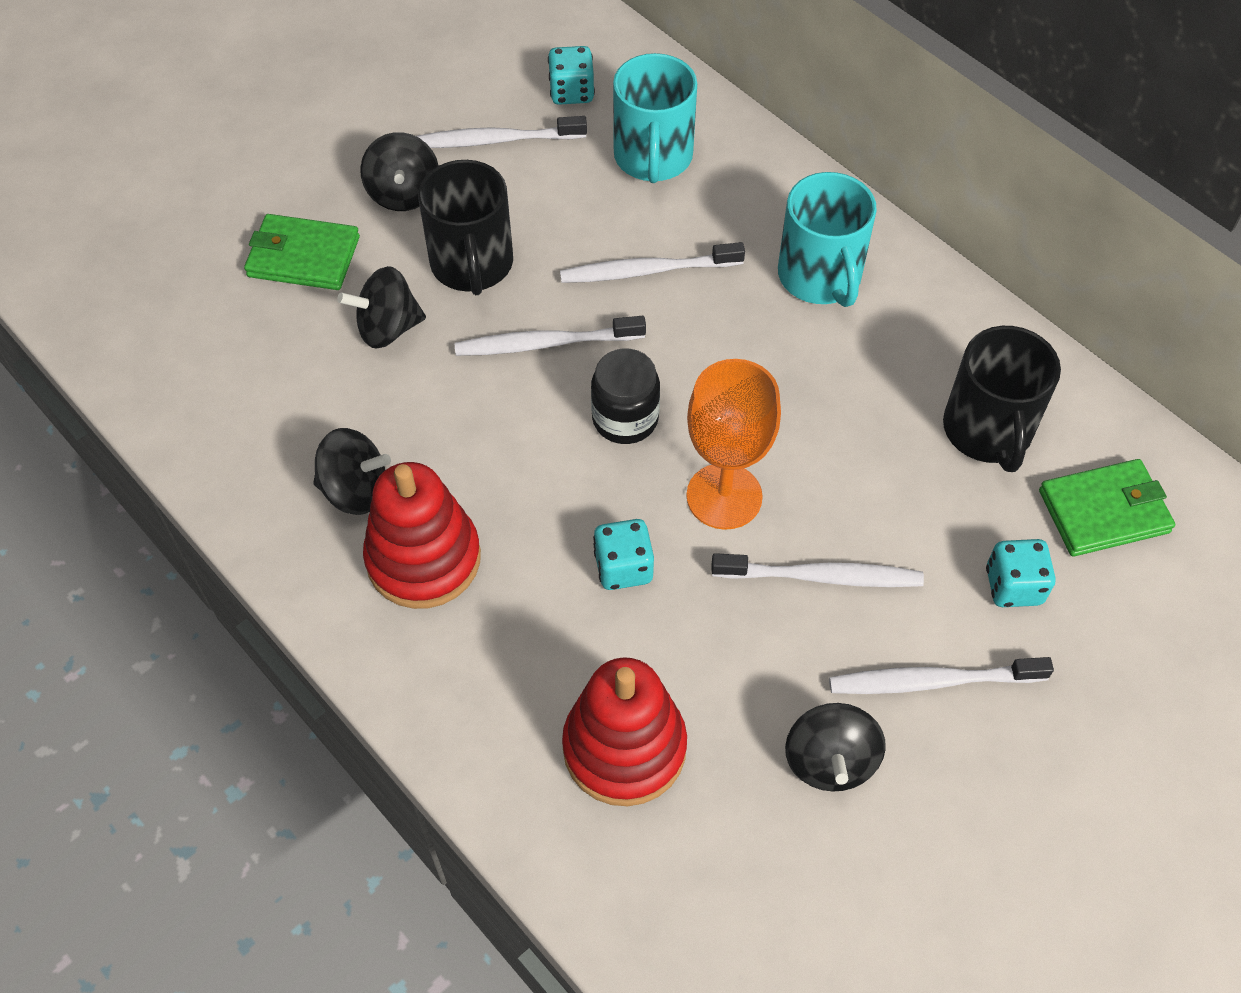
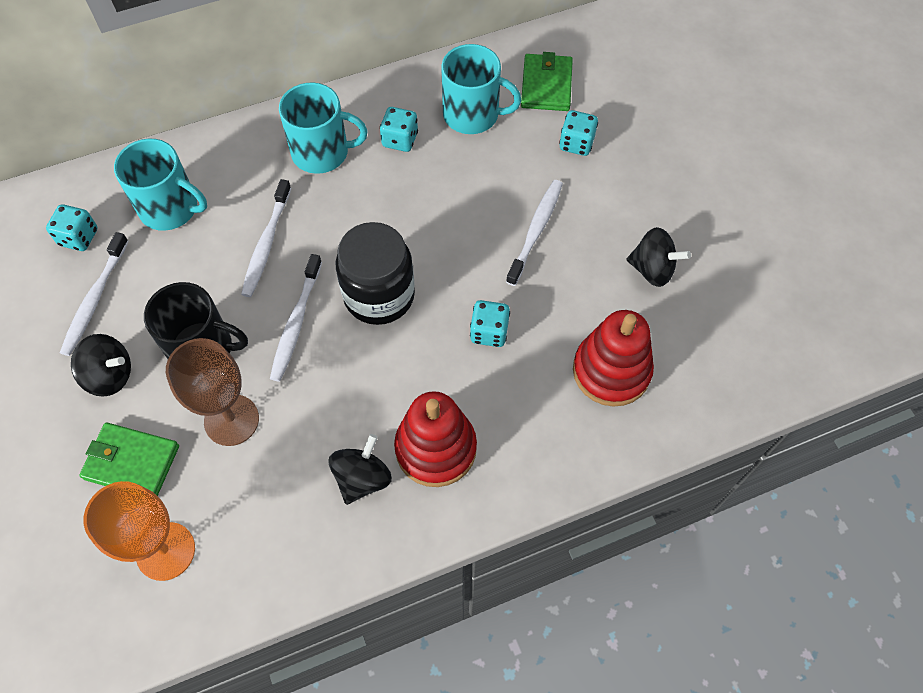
camera: 70 degrees left, 5 degrees up
green wallet [244,214,360,290] -> green wallet turned 75 degrees clockwise [79,422,179,496]
black spinning top [337,266,426,349] -> brown goblet [166,338,259,446]
black jar [591,348,660,444] -> black jar [336,222,415,325], size x1.55
orange goblet [686,359,781,530] -> orange goblet moved to [84,481,195,581]
white toothbrush [829,657,1054,694] -> none
black mug [943,326,1061,472] -> turquoise mug [441,44,521,134]
none -> turquoise dice [380,107,418,152]

